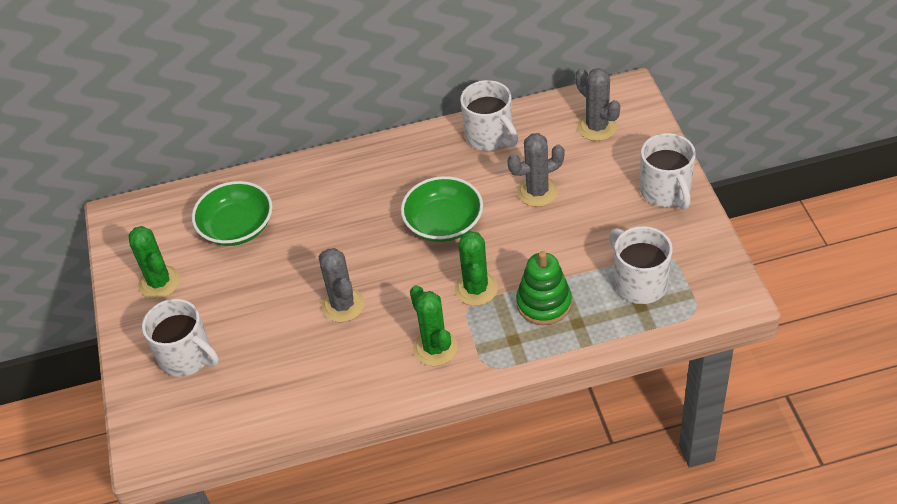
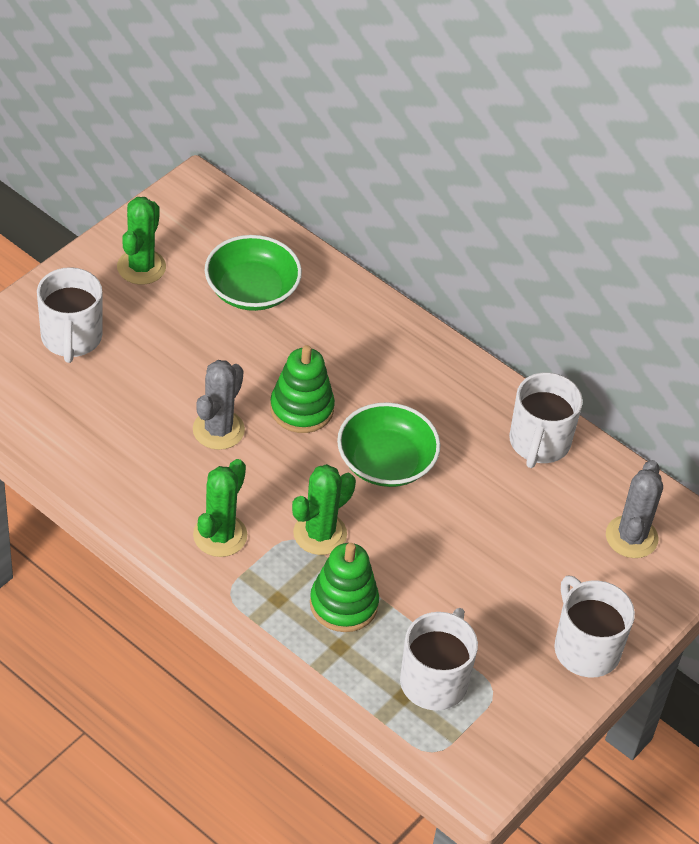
camera: 45 degrees right, 0 degrees up
grey cactus [507,133,565,207] -> none
white mug [640,133,696,210] -> white mug turned 120 degrees clockwise [554,576,635,678]
none -> green stacking toy [270,345,335,433]

